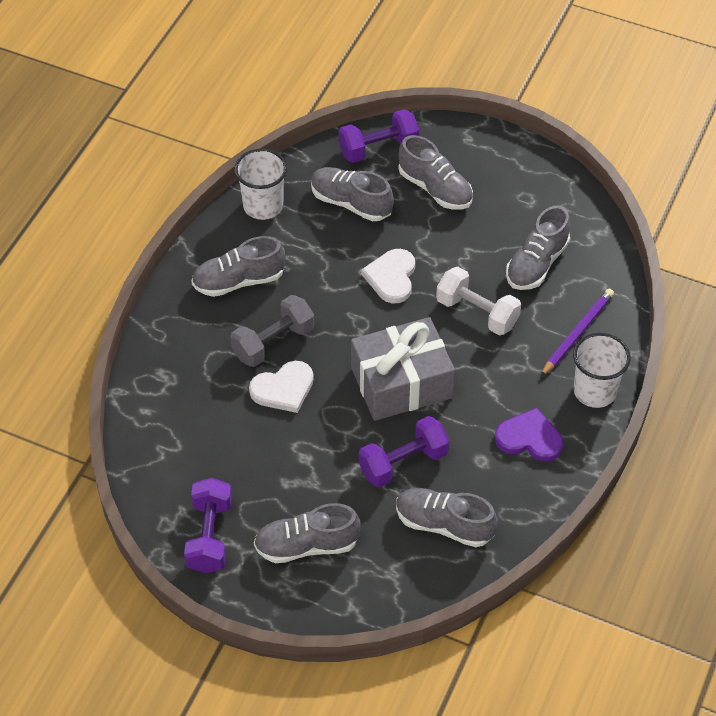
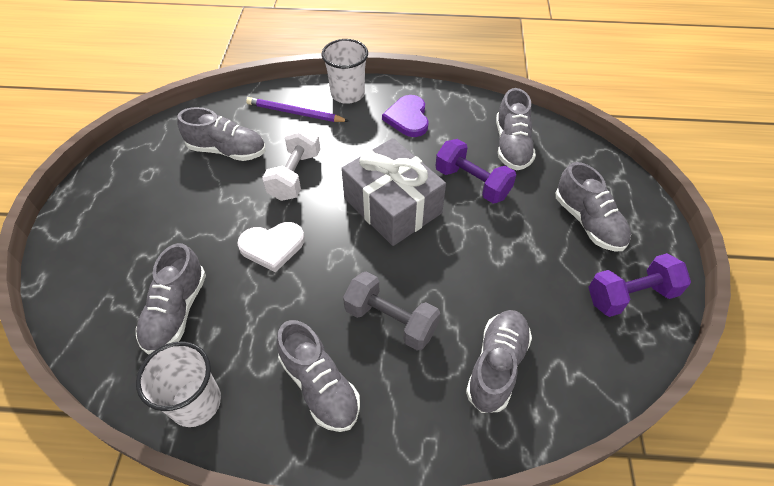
camera: 110 degrees left, 0 degrees up
white heart [249,361,314,413] -> none
purple dumbbell [339,109,419,163] -> none
grey shoe [399,135,473,210] -> grey shoe moved to [466,310,532,413]

